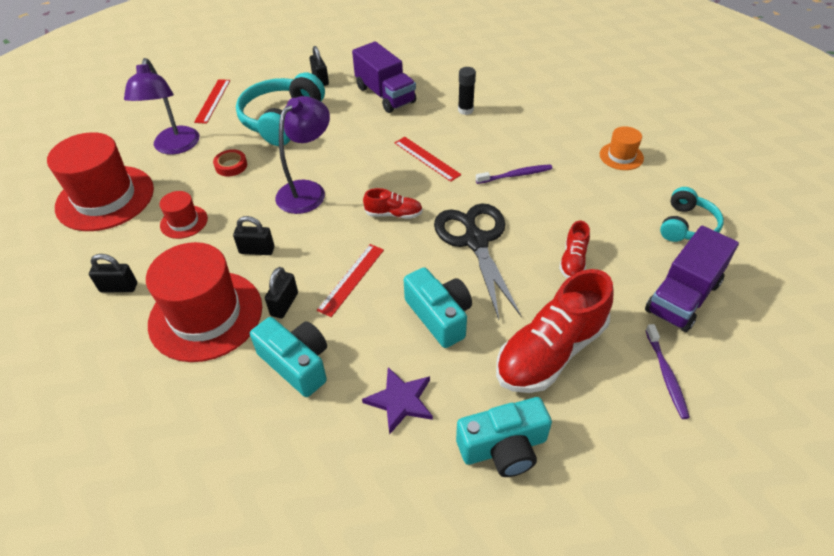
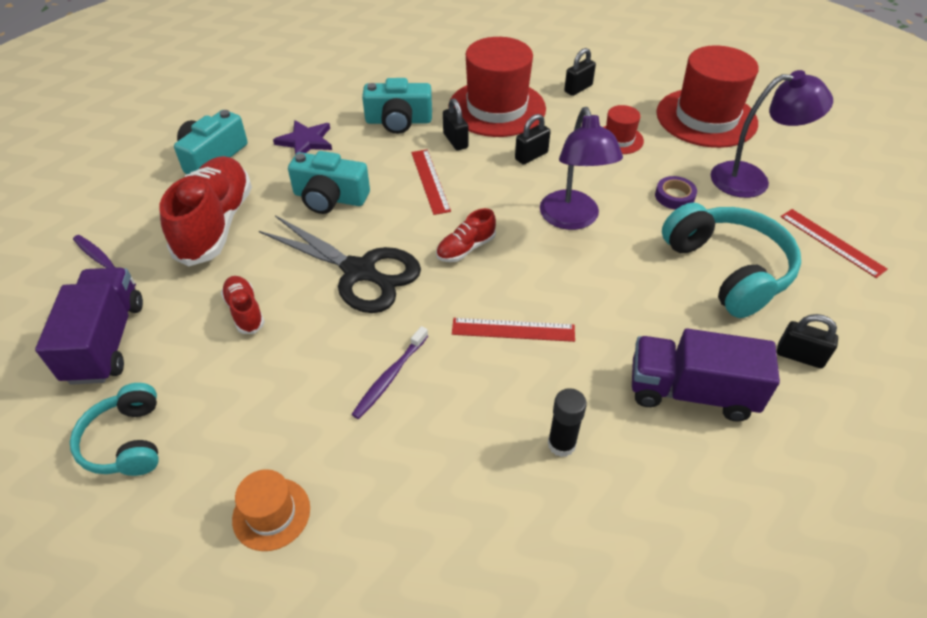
camera: 135 degrees right, 0 degrees up
purple lamp [124,58,199,155] -> purple lamp turned 135 degrees clockwise [711,70,833,198]
red tape [213,149,247,177] -> purple tape [655,176,697,209]

